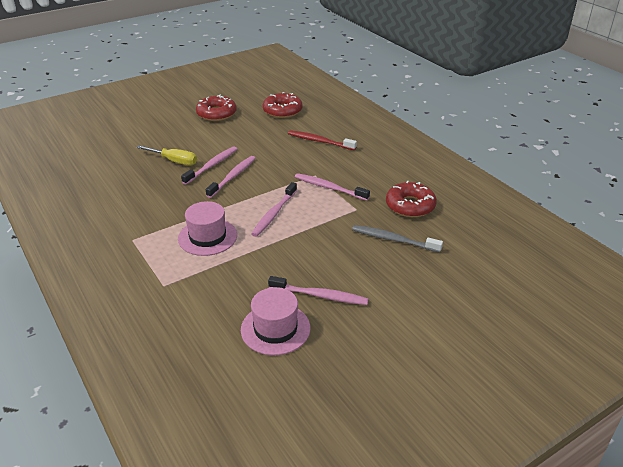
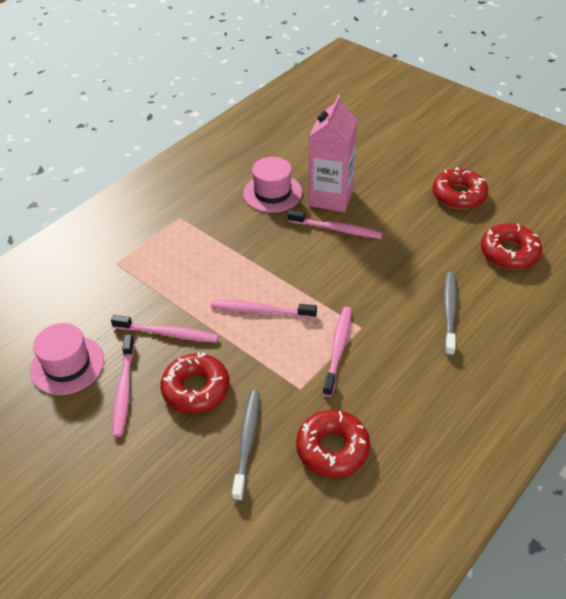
camera: 75 degrees right, 10 degrees up
yellow screwdriver [136,145,197,165] -> pink carton [309,95,358,212]
pink hat [178,201,237,256] -> pink hat moved to [243,157,302,213]
pink toothbrush [206,156,256,198] -> pink toothbrush moved to [111,315,219,343]
red toothbrush [288,130,357,150] -> grey toothbrush [444,272,457,356]
none -> red donut [160,352,230,413]

